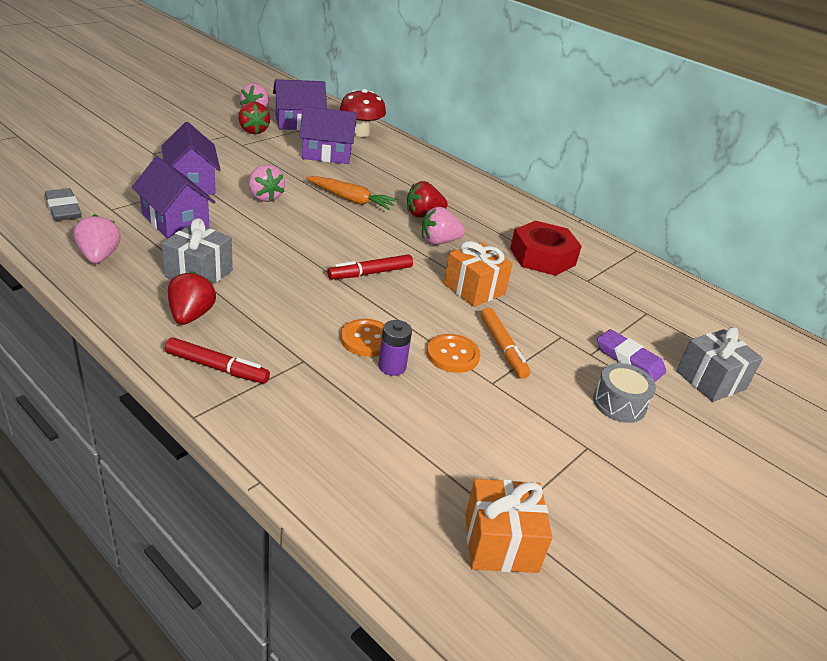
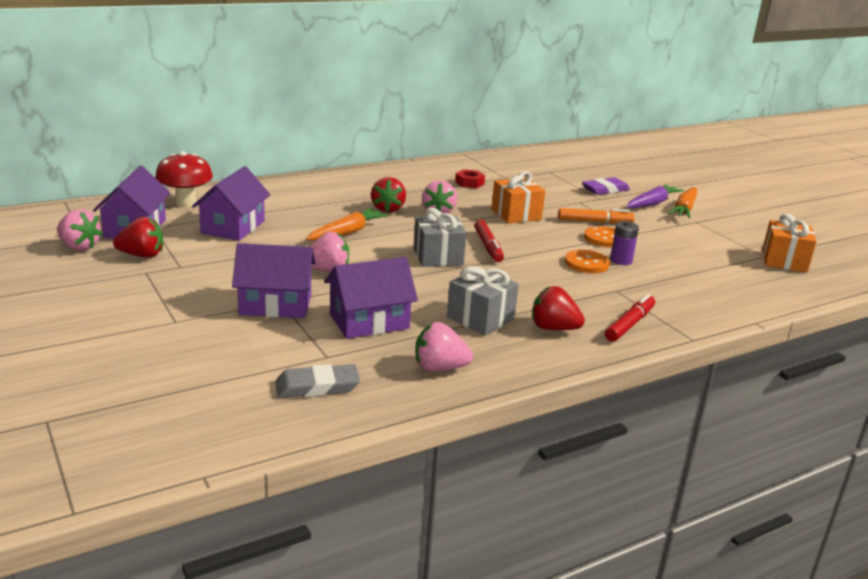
camera: 70 degrees left, 10 degrees down
red nut [510,221,582,276] -> red nut [455,169,485,188], size x0.51
grey drum [593,363,656,423] -> purple carrot [626,184,684,208]
grey gift [677,327,763,402] -> grey gift moved to [413,208,467,267]
none -> orange carrot [668,187,697,218]

